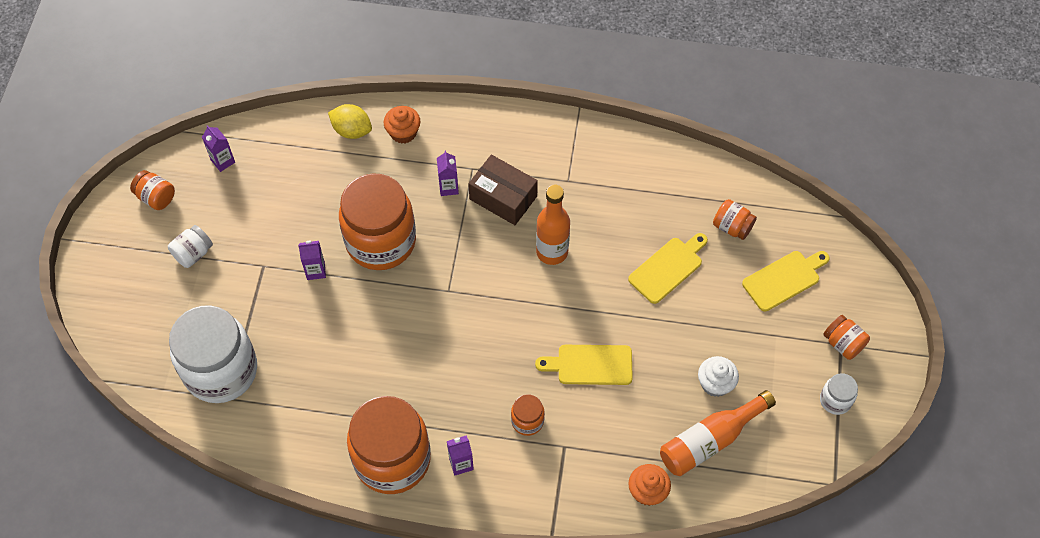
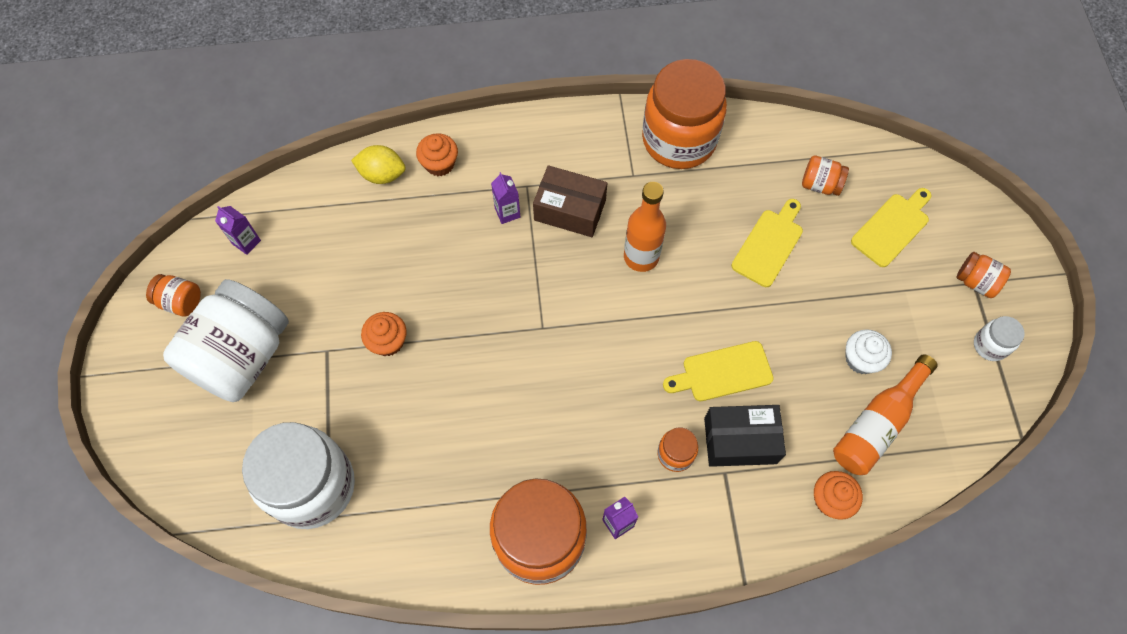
camera: 15 degrees left, 5 degrees up
white jar [168,225,213,268] -> white jar [163,279,289,402], size x2.33
purple carton [298,241,326,280] -> orange cupcake [361,312,407,356]
orange jar [339,173,416,270] -> orange jar moved to [642,59,727,169]
none -> black box [704,405,786,467]

